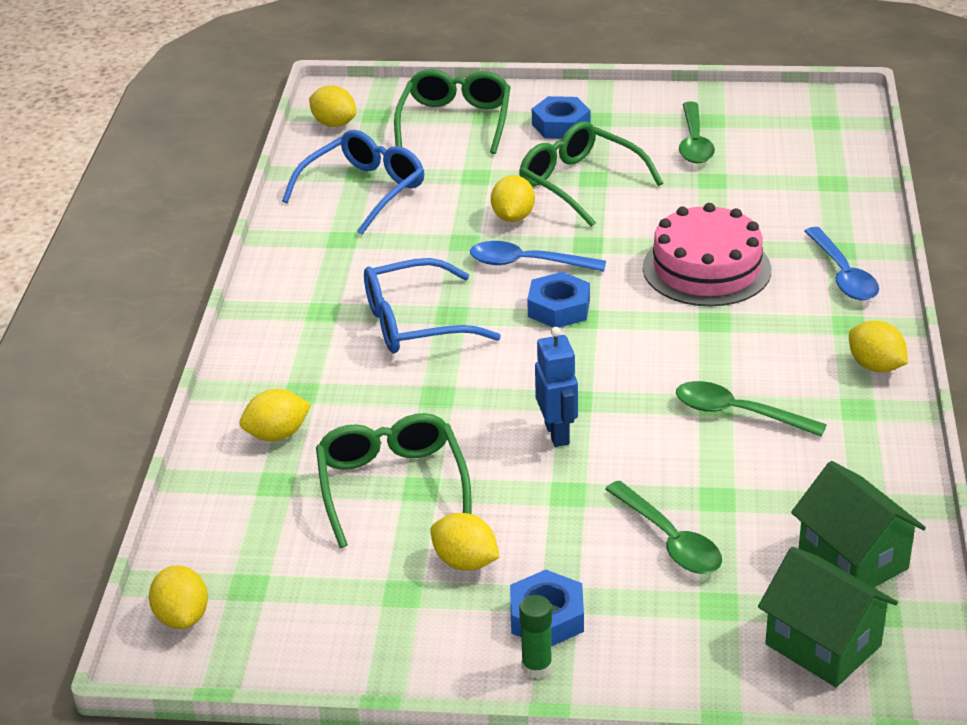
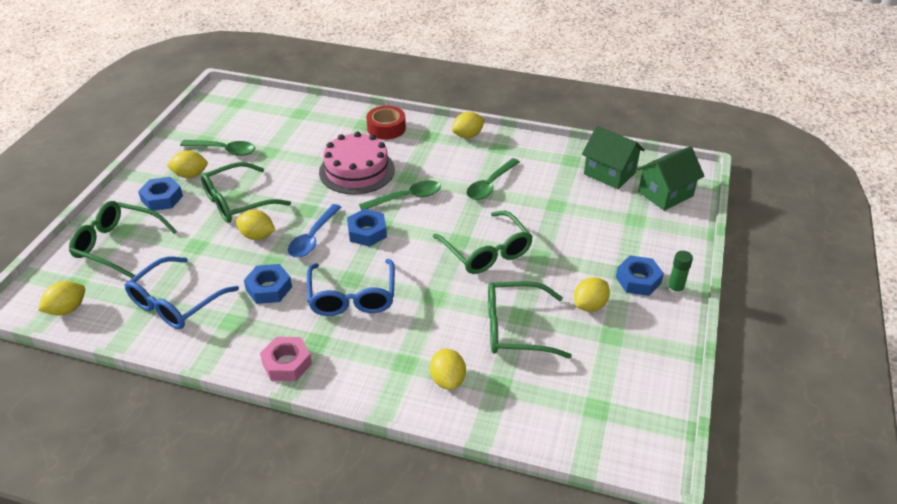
camera: 80 degrees left, 5 degrees up
yellow lemon [149,565,208,629] -> yellow lemon moved to [167,150,208,178]
blue glasses [282,130,424,235] -> blue glasses turned 105 degrees counterclockwise [125,257,239,329]
blue robot [535,327,578,447] -> green glasses [433,211,533,274]
green spoon [605,480,722,574] -> green spoon moved to [359,180,441,210]
green house [791,461,926,588] -> green house turned 60 degrees clockwise [582,126,645,189]
blue spoon [804,227,879,301] -> red tape [366,106,406,140]
none -> blue nut [244,264,292,304]
none -> pink nut [260,337,312,381]

